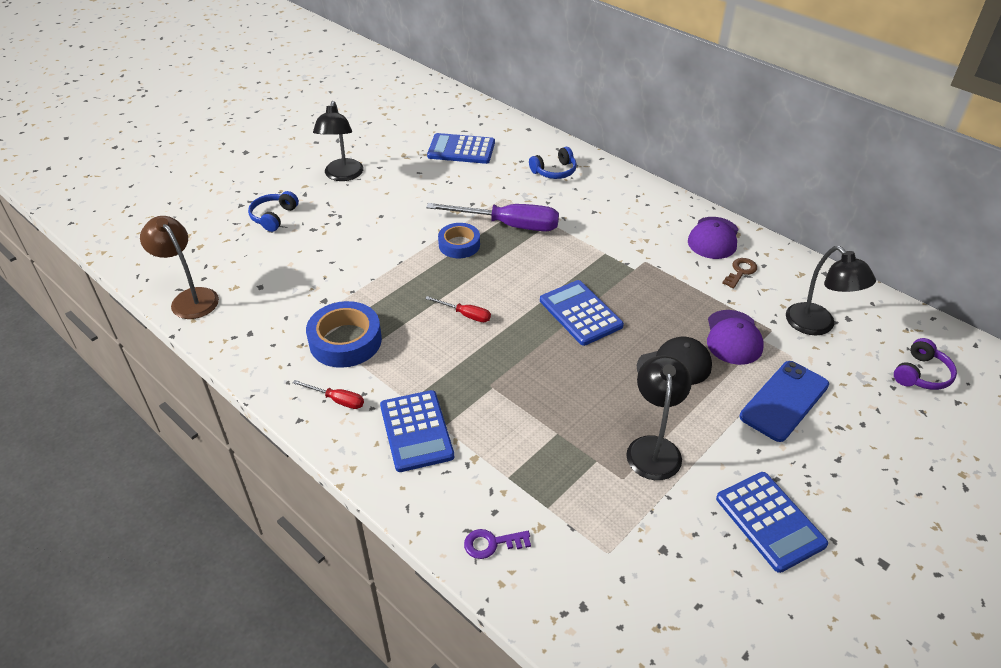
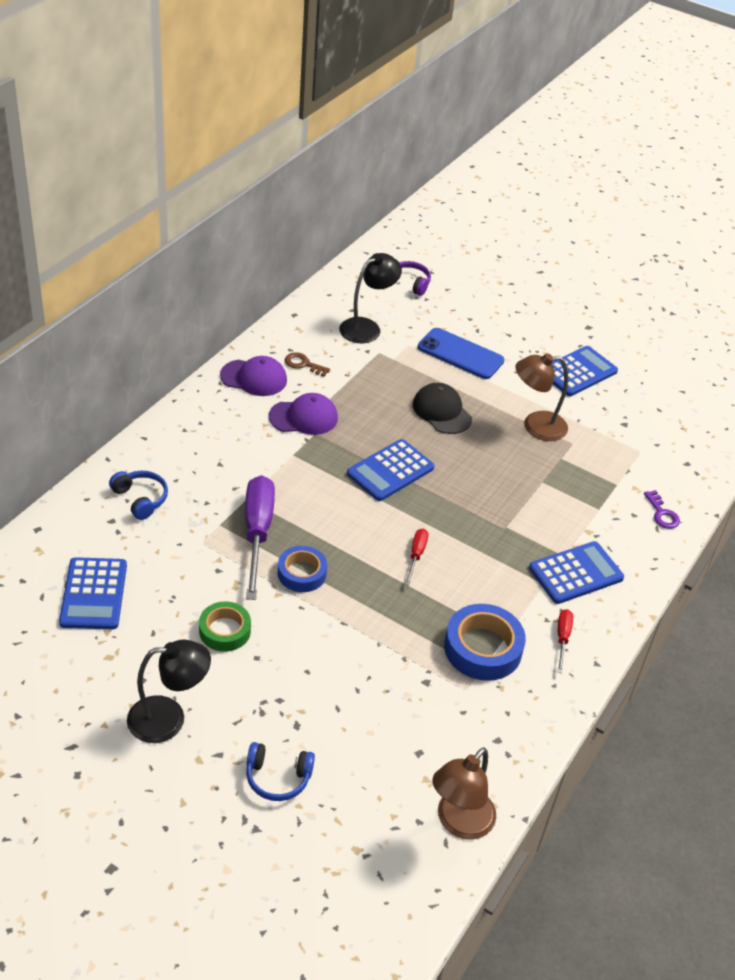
camera: 105 degrees left, 0 degrees up
black lamp [626,355,692,480] -> brown lamp [515,353,568,441]
purple cap [707,310,764,365] -> purple cap moved to [269,393,338,435]
none -> green tape [199,602,251,652]

